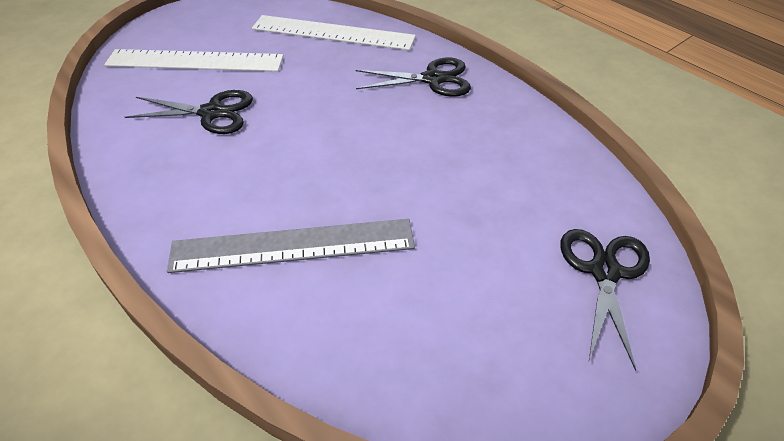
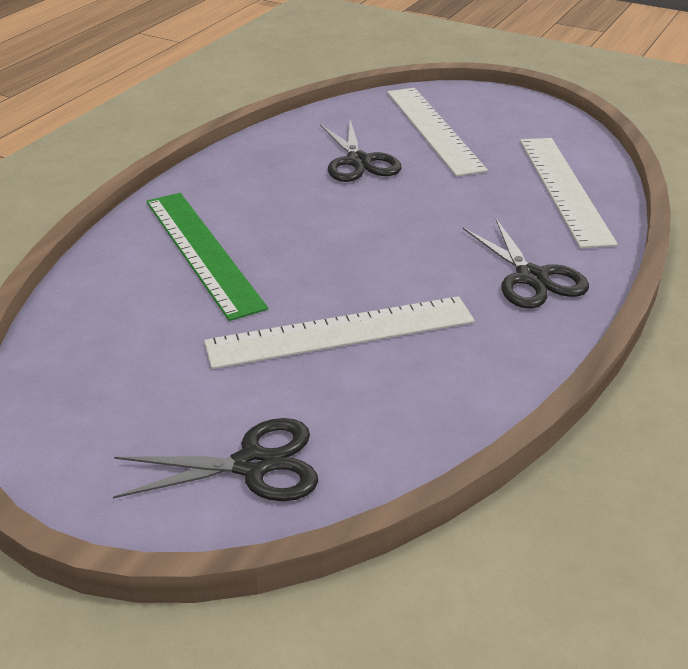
camera: 70 degrees right, 10 degrees down
grey ruler [167,219,415,273] -> green ruler [146,193,268,321]
none -> white ruler [204,296,475,369]

